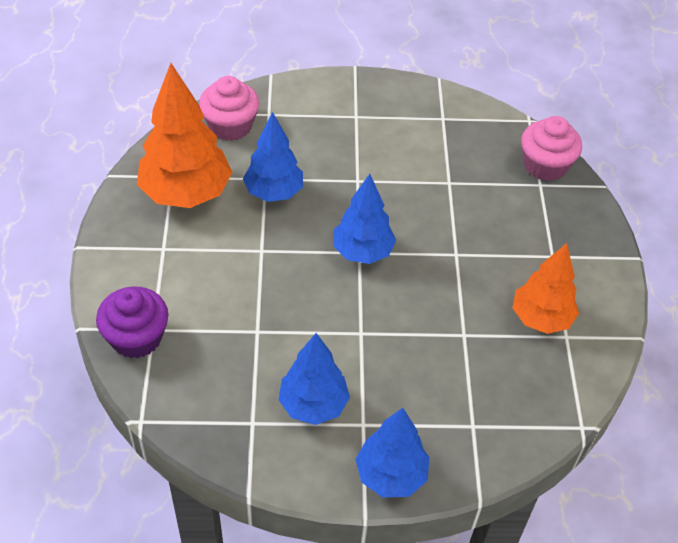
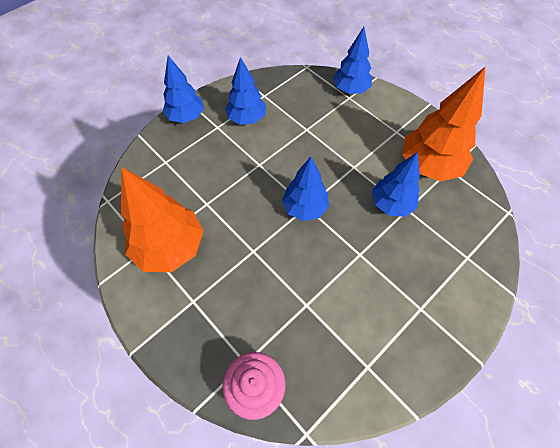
camera: 140 degrees right, 10 degrees up
purple cupcake [96,287,168,358] -> blue tree [333,27,372,94]
pink cupcake [199,76,259,141] -> none
orange tree [513,243,579,334] -> orange tree [121,167,204,272], size x1.54

